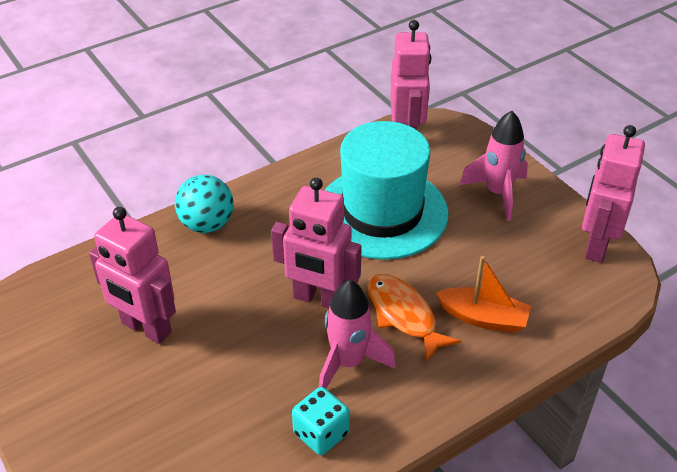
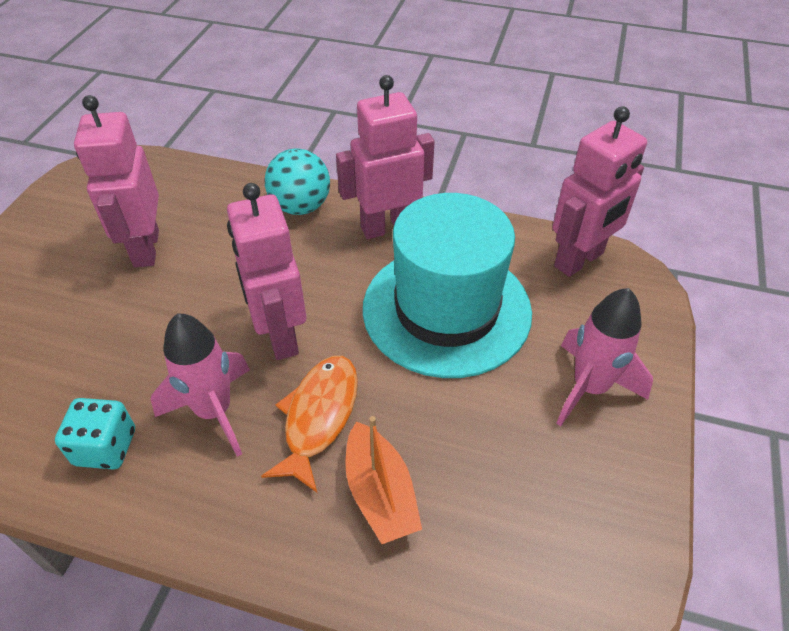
camera: 50 degrees right, 5 degrees up
pink robot [582,125,645,262] -> pink robot moved to [336,75,434,239]

